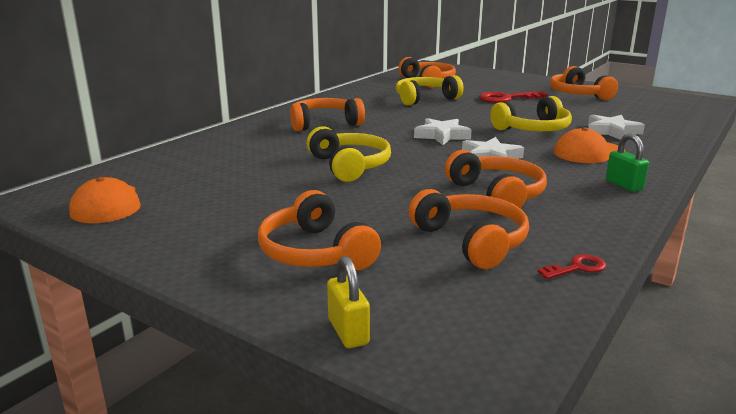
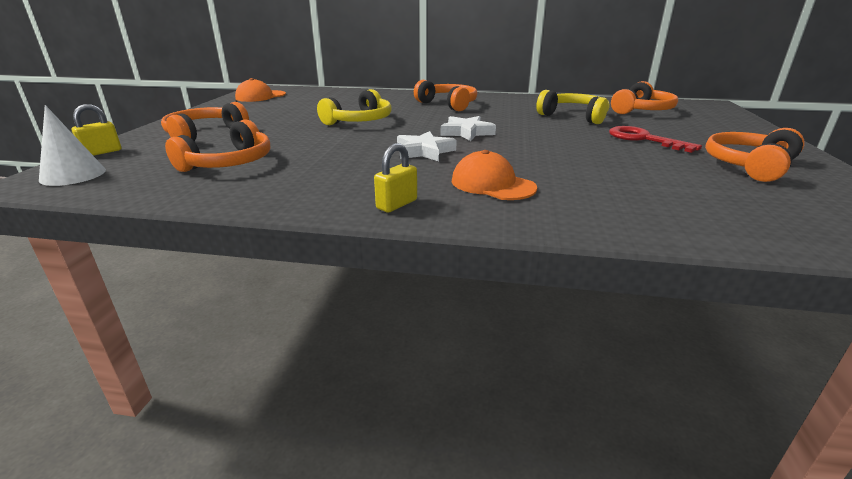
camera: 65 degrees right, 5 degrees up
orange headphones [445,150,547,208] -> none
yellow headphones [490,96,572,131] -> none
red key [537,254,606,279] -> none
white star [588,115,645,139] -> none
green padlock [606,133,649,192] -> yellow padlock [374,143,417,213]
none -> white cone [39,105,106,186]

